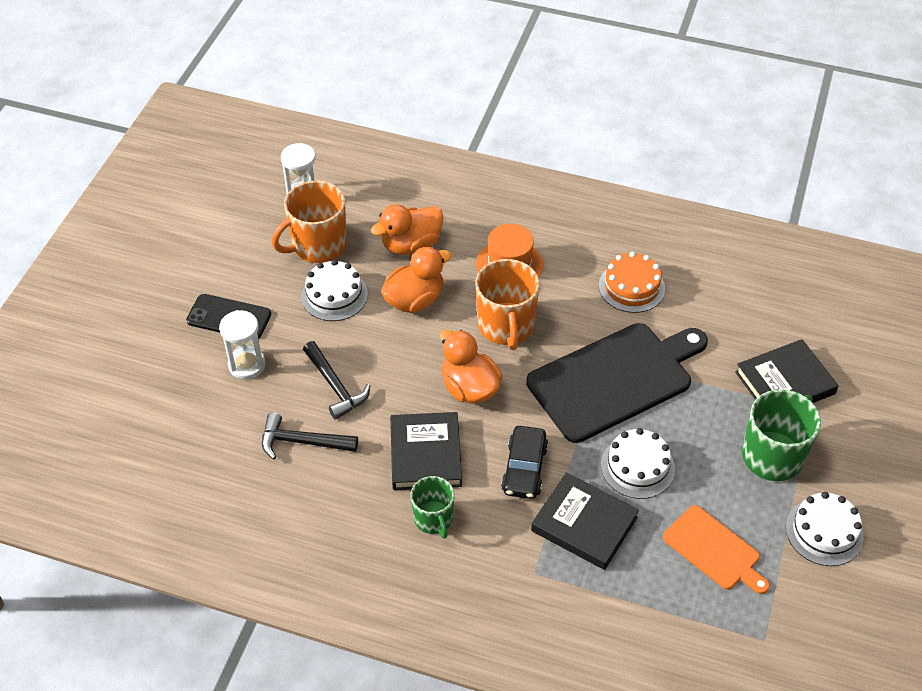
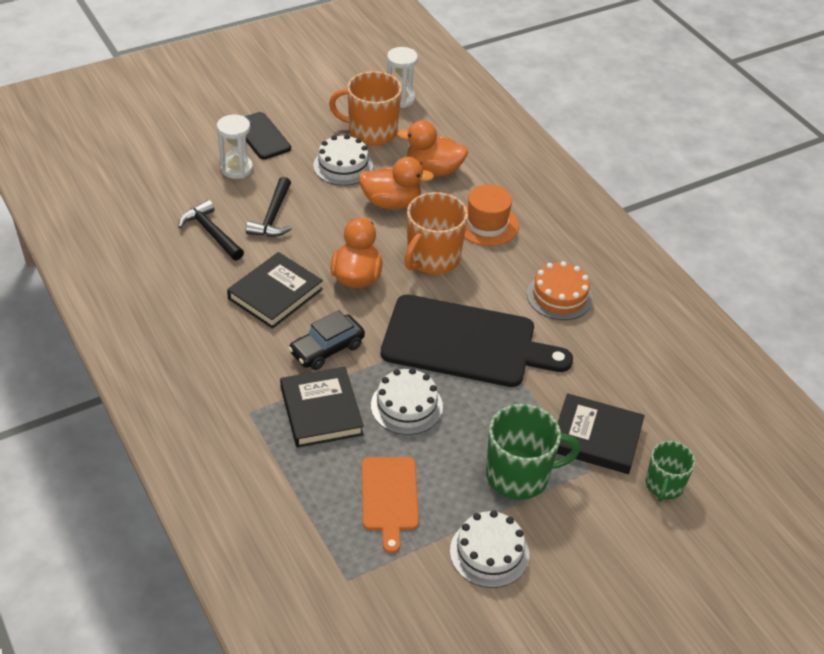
camera: 40 degrees right, 5 degrees down
green mug [411,476,454,539] -> green mug moved to [646,441,695,502]

